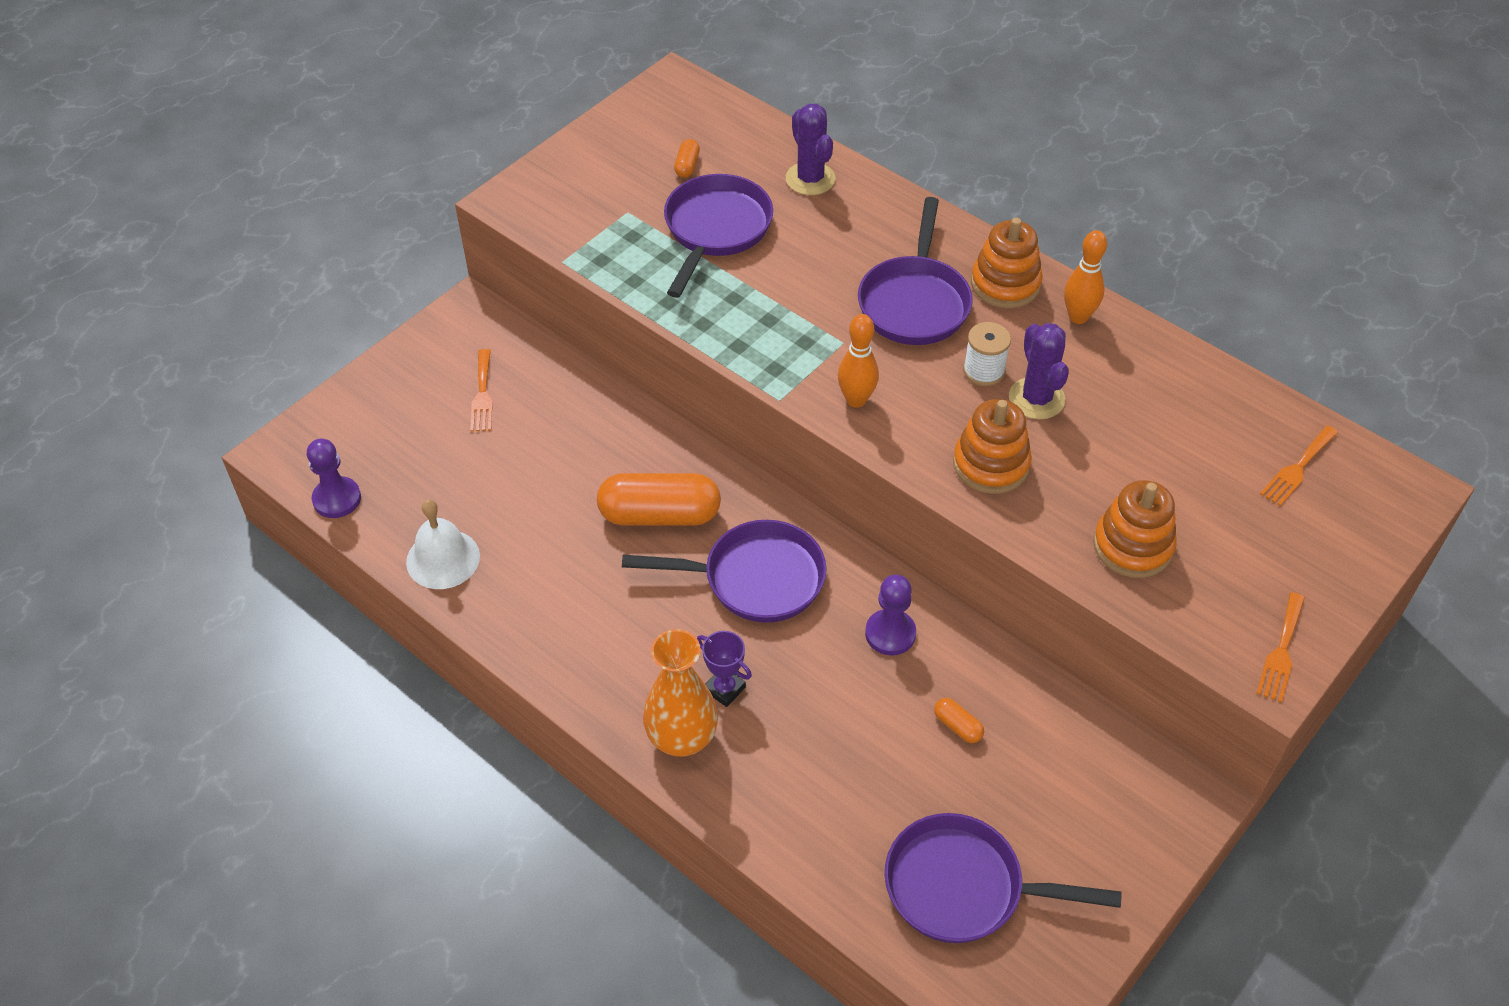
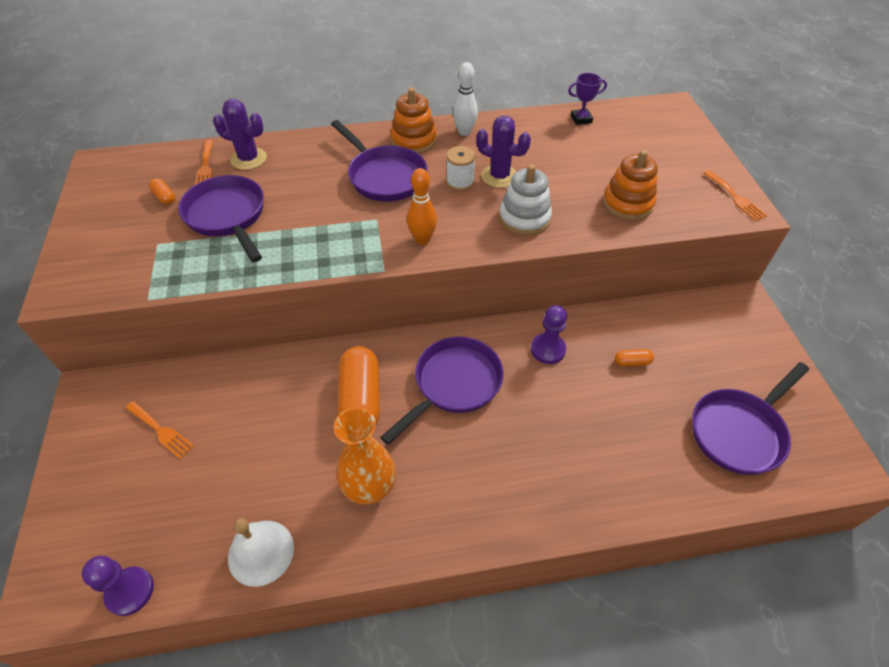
camera: 50 degrees left, 0 degrees up
orange capsule [597,473,721,526] -> orange capsule turned 45 degrees counterclockwise [338,346,380,424]
orange vase [643,629,718,757] -> orange vase moved to [334,407,396,505]
purple trophy [697,631,752,707] -> purple trophy moved to [568,73,607,125]
orange stacking toy [953,399,1032,494] -> white stacking toy [499,164,552,236]
orange bowling pin [1064,230,1107,324] -> white bowling pin [453,62,478,136]
orange fork [1260,425,1338,506] -> orange fork moved to [195,140,213,185]

